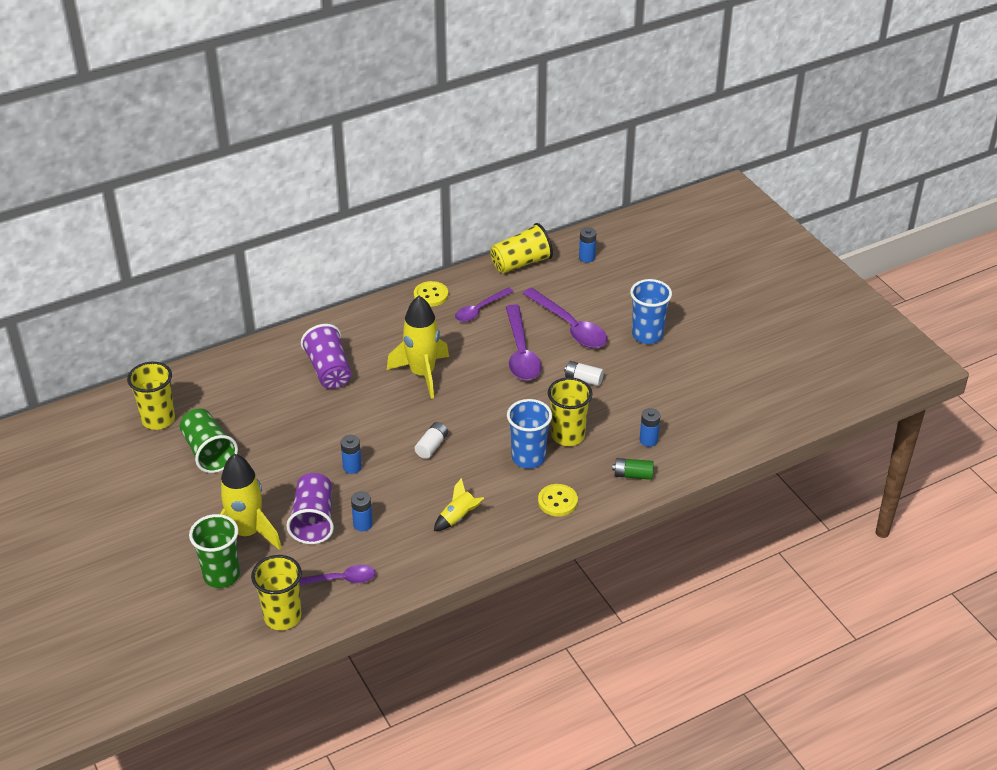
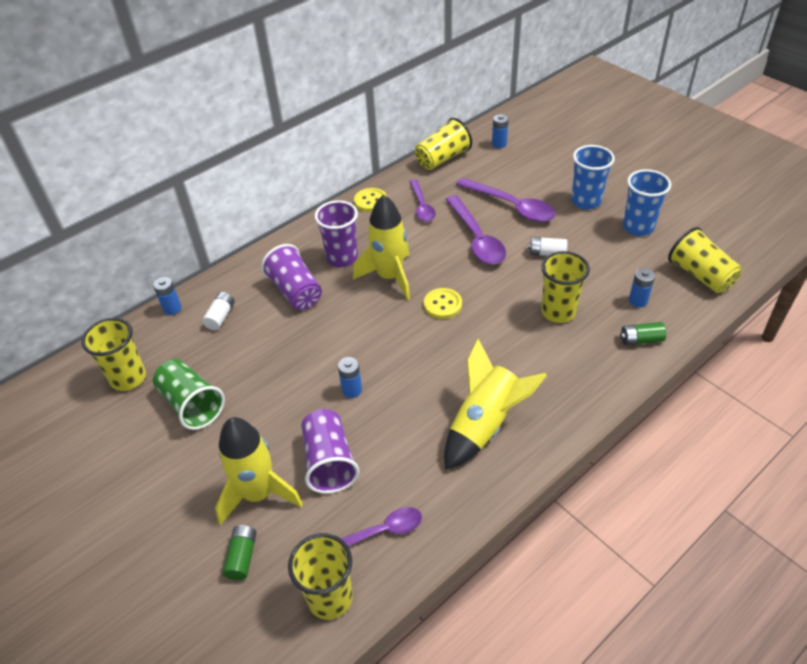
camera: 10 degrees left, 5 degrees up
green cup [189,514,240,588] -> green battery [223,525,257,580]
blue battery [351,491,373,531] -> blue battery moved to [153,277,182,315]
white battery [414,422,448,459] -> white battery moved to [202,292,235,330]
yellow rocket [434,478,484,531] -> yellow rocket [444,339,547,470], size x1.99
purple spoon [455,287,514,322] -> purple spoon turned 45 degrees counterclockwise [409,179,436,222]
blue cup [507,399,552,469] -> blue cup moved to [623,169,671,236]
yellow button [538,484,578,516] -> yellow button moved to [424,288,462,319]
none -> purple cup [314,200,358,267]
none -> yellow cup [668,227,742,293]

